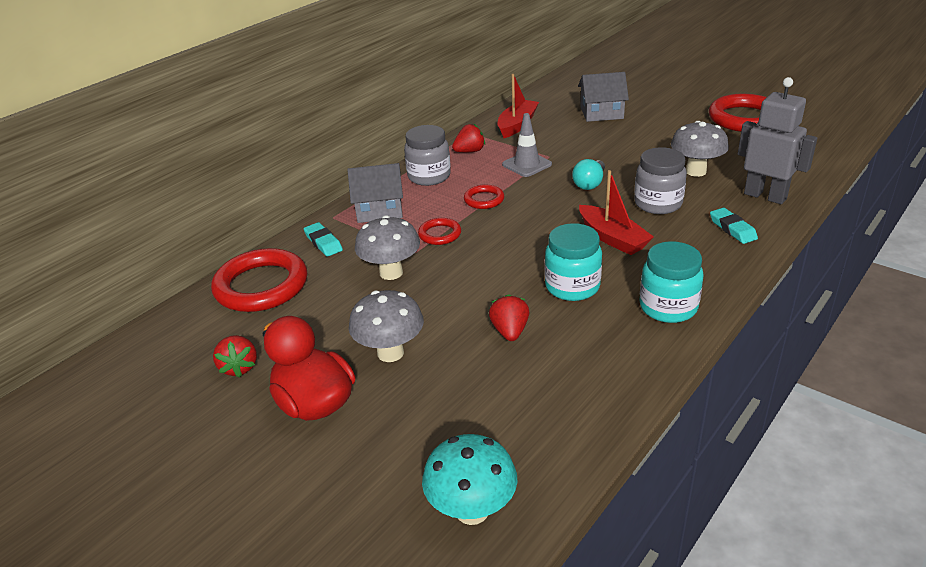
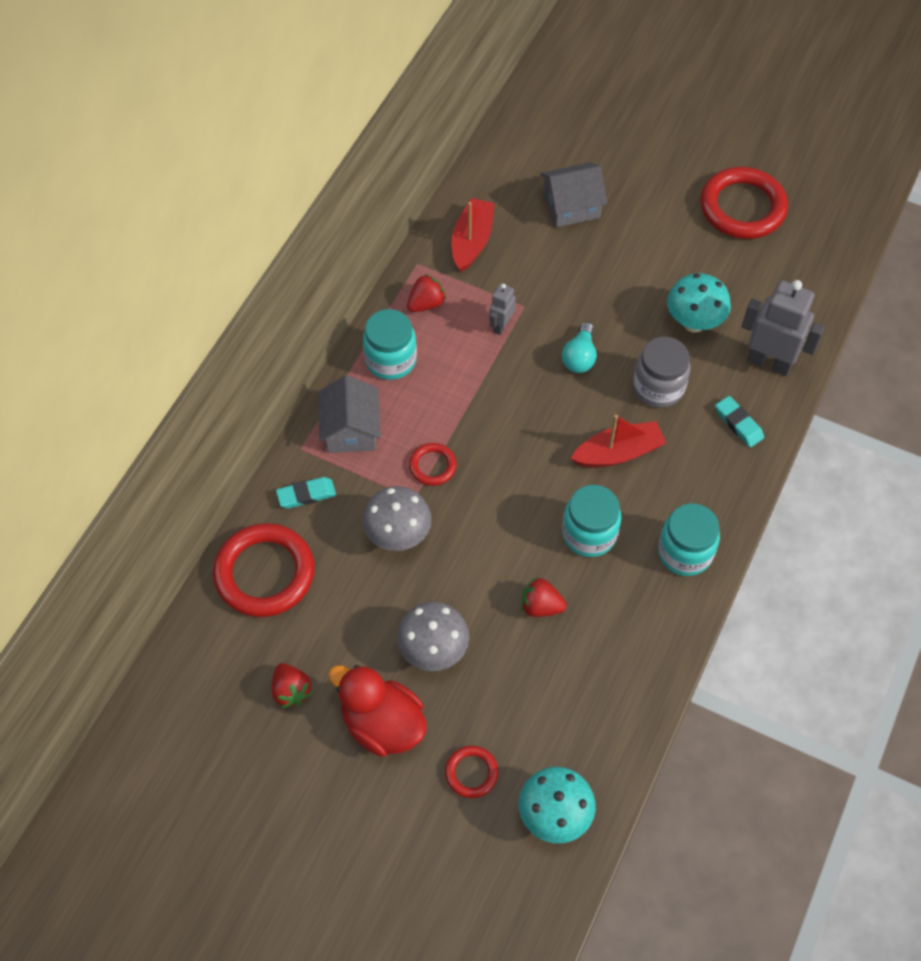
camera: 15 degrees left, 25 degrees up
turquoise eraser [304,222,343,257] -> turquoise eraser turned 60 degrees counterclockwise [276,477,336,509]
grey house [347,163,403,223] -> grey house turned 75 degrees counterclockwise [318,375,381,453]
grey jar [404,125,451,186] -> turquoise jar [363,309,417,380]
red ring [464,185,504,209] -> red ring moved to [445,746,499,798]
red strawberry [489,294,529,341] -> red strawberry turned 60 degrees counterclockwise [521,577,567,617]
grey traffic cone [502,113,552,177] -> grey robot [489,283,516,335]
red boat [579,170,654,255] -> red boat turned 60 degrees counterclockwise [570,415,666,467]
grey mushroom [671,121,729,177] -> turquoise mushroom [667,273,731,332]

